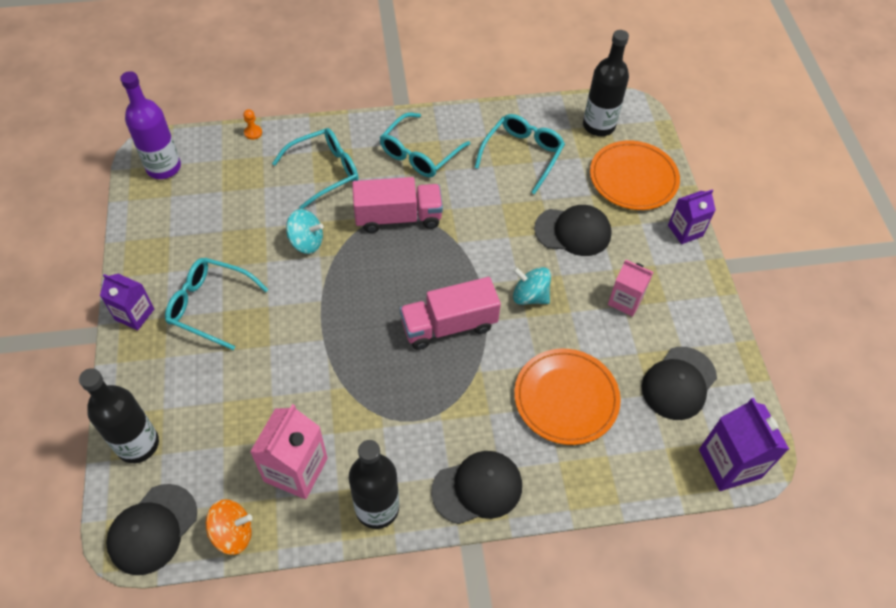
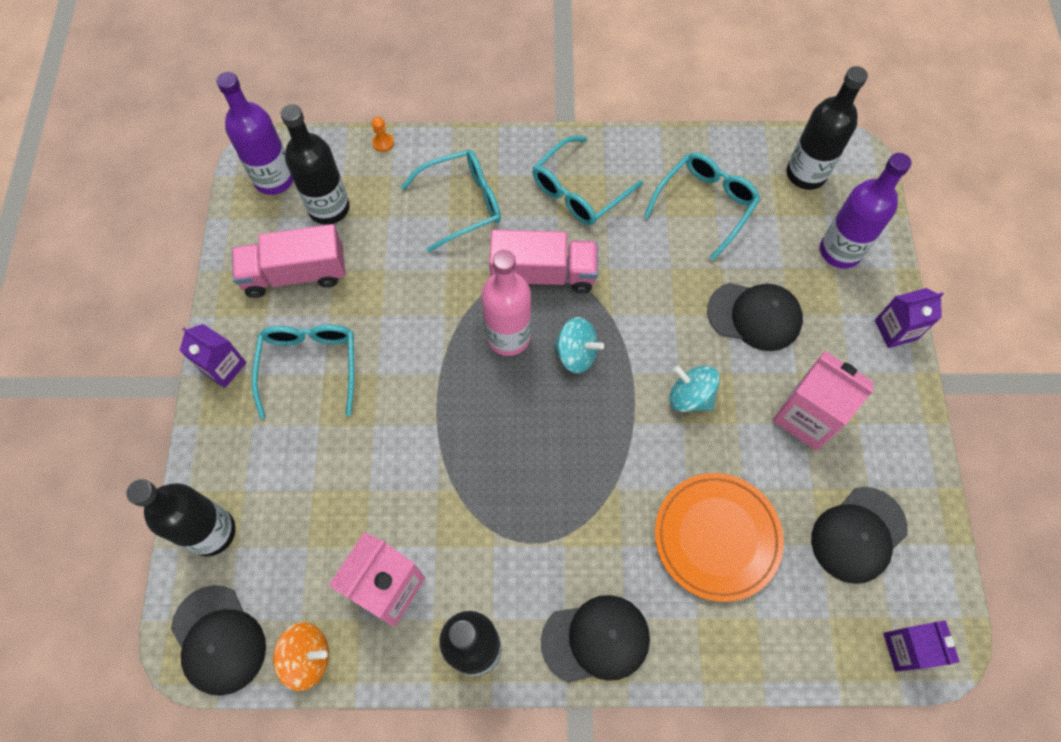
camera: 10 degrees right, 10 degrees up
black cap [106,484,197,575] -> black cap turned 75 degrees counterclockwise [171,585,266,696]
turquoise glasses [165,258,268,350] -> turquoise glasses turned 60 degrees clockwise [252,325,354,419]
turquoise spinning top [286,209,324,254] -> turquoise spinning top moved to [553,317,604,374]
pink truck [400,277,501,350] -> pink truck moved to [232,224,345,298]
orange plate [590,141,680,210] -> purple bottle [820,153,911,269]
pink carton [608,260,653,317] -> pink carton [773,351,874,451], size x1.53
purple carton [699,398,789,491] -> purple carton [883,621,960,672], size x0.66
none -> black bottle [281,104,350,225]
none -> pink bottle [481,250,531,356]

